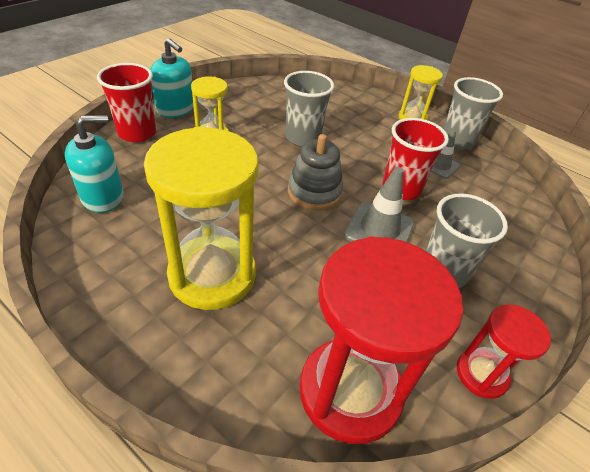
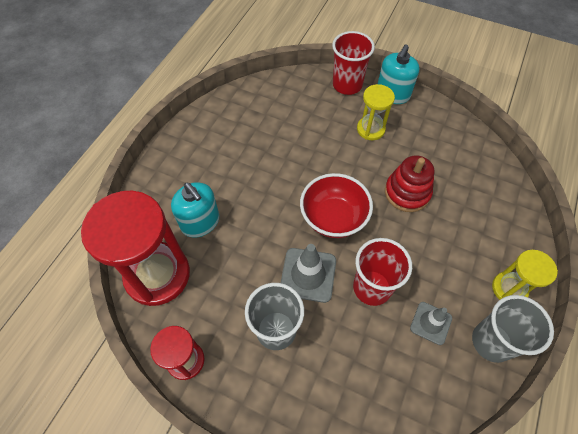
camera: 80 degrees right, 15 degrees up
turquoise soap dispenser [65,115,124,213] -> turquoise soap dispenser moved to [171,182,219,238]
yellow hourglass [144,127,258,310] -> none
grey cup [284,71,334,146] -> red stacking toy [385,155,434,212]
grey stacking toy [288,134,343,210] -> red bowl [300,173,373,238]

